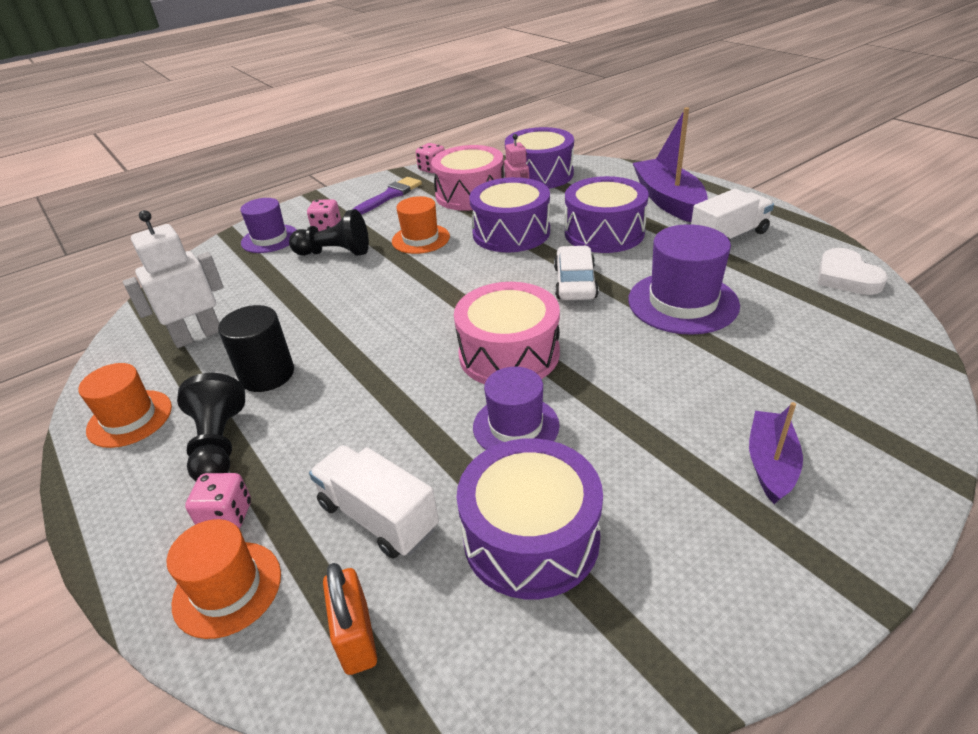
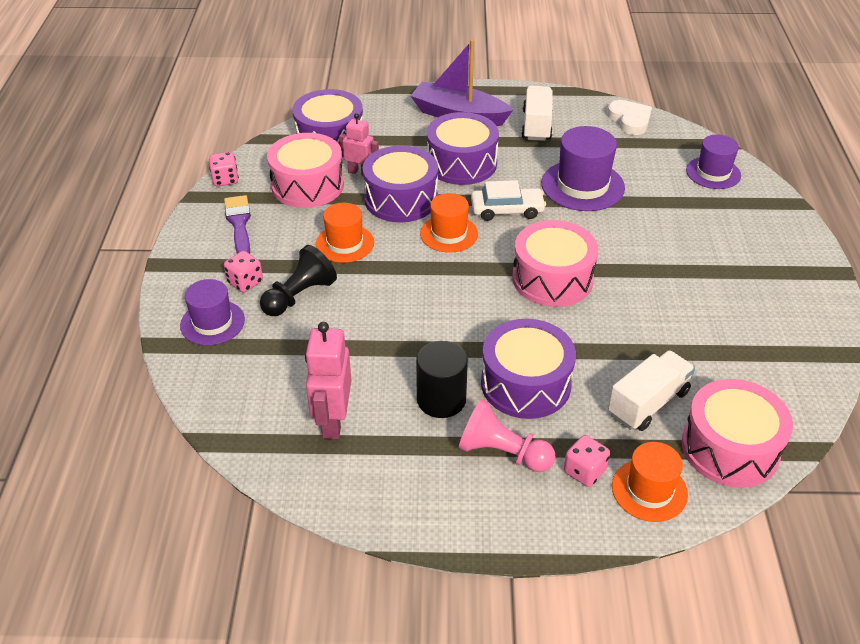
camera: 55 degrees left, 5 degrees up
orange hat [78,363,172,448] -> orange hat moved to [420,193,478,253]
white robot [123,210,224,348] -> pink robot [305,322,352,439]
black pawn [177,373,245,481] -> pink pawn [459,399,556,472]
white truck [309,445,439,559] -> white truck turned 150 degrees clockwise [608,350,695,431]
orange padlock [323,563,377,675] -> pink drum [682,379,793,488]
purple drum [456,438,603,599] -> purple drum moved to [481,319,576,419]
purple hat [473,367,559,450] -> purple hat moved to [686,134,741,189]
white car [554,246,599,300] -> white car turned 135 degrees clockwise [471,180,546,221]
purple boat [749,402,803,504] -> none
white heart [818,248,888,295] -> white heart turned 135 degrees counterclockwise [607,100,652,135]

